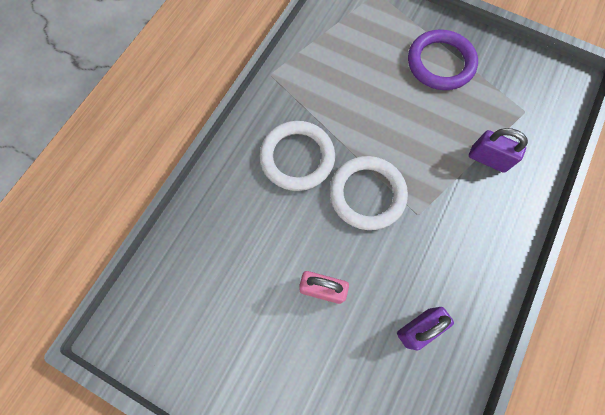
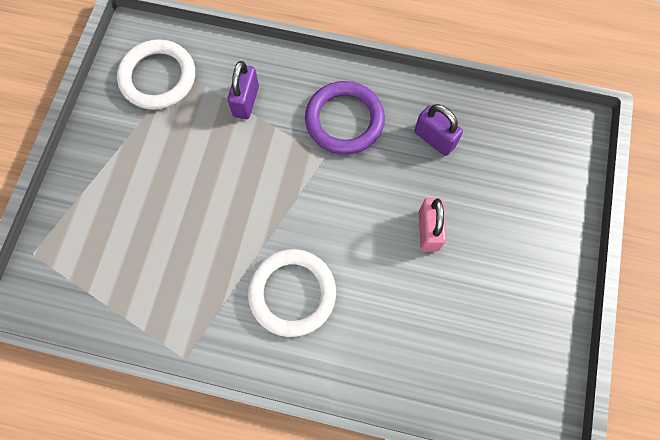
camera: 105 degrees left, 0 degrees up
white ring [330,156,408,230] -> white ring moved to [117,39,195,110]
purple ring [408,30,478,90] -> purple ring moved to [305,81,385,154]

